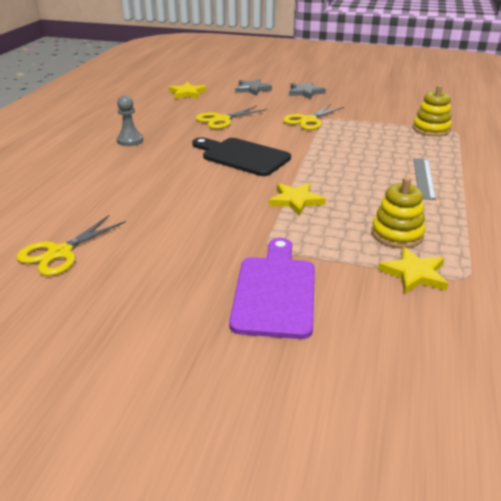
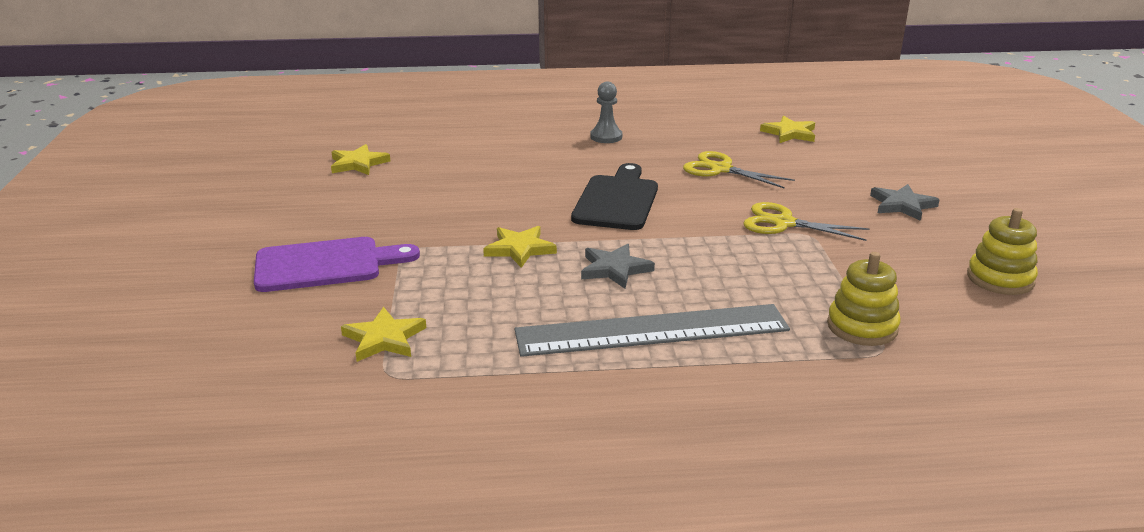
camera: 70 degrees right, 5 degrees down
yellow scissors [17,215,126,276] -> yellow star [331,144,390,175]
grey star [235,79,272,96] -> grey star moved to [581,244,655,289]
yellow stacking toy [372,177,426,248] -> yellow stacking toy moved to [967,208,1038,295]
grey ruler [414,158,436,200] -> grey ruler [515,304,790,357], size x1.93

